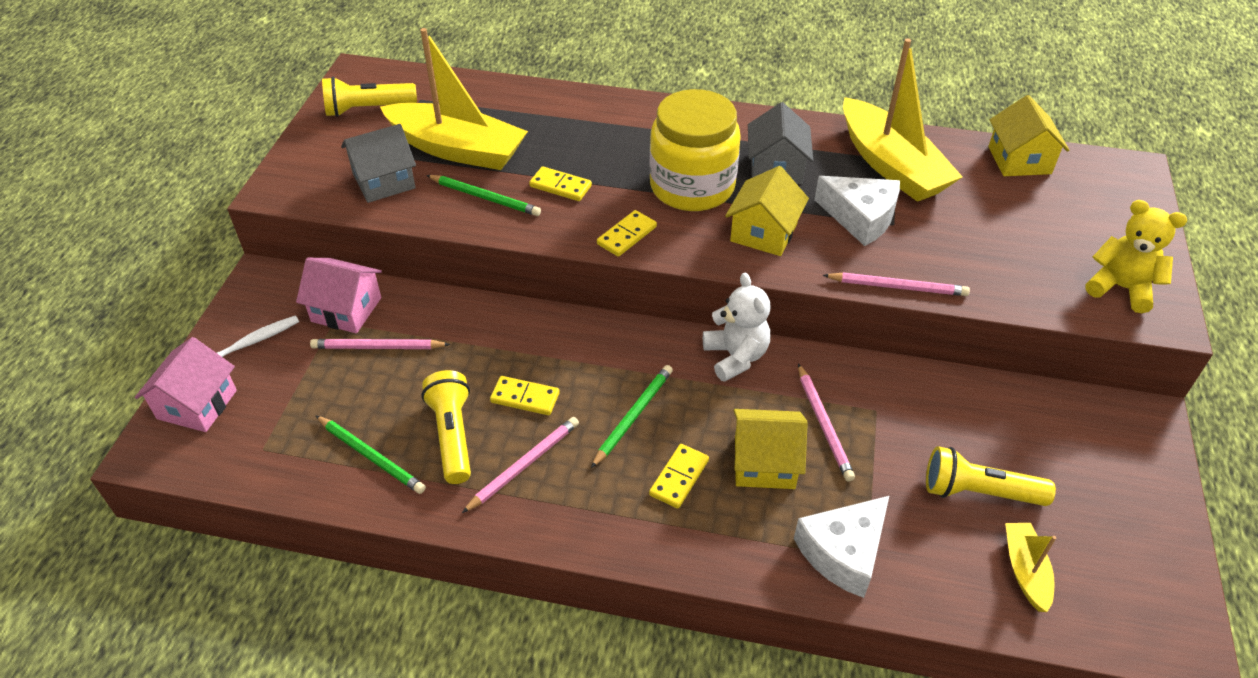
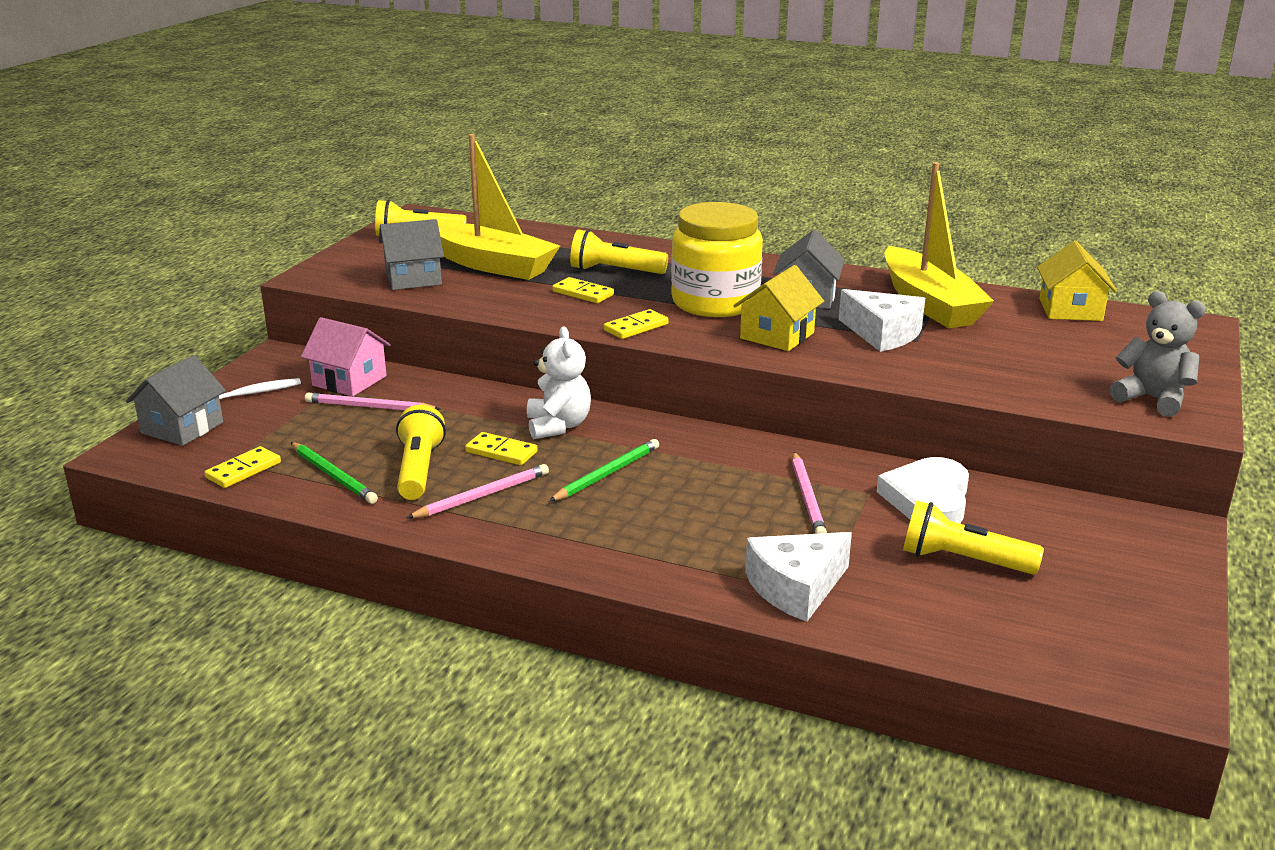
camera: 10 degrees right, 20 degrees down
pink house [135,337,237,432] -> grey house [126,355,226,446]
green pencil [426,175,541,216] -> none
yellow domino [649,444,709,509] -> yellow domino moved to [205,446,281,488]
white teddy bear [703,273,770,382] -> white teddy bear moved to [527,326,591,439]
yellow house [734,409,808,489] -> none
pink pencil [823,272,970,296] -> none
yellow boat [1005,523,1056,612] -> none
yellow teddy bear [1085,200,1187,313] -> grey teddy bear [1110,291,1206,417]
none -> yellow flashlight [570,229,668,274]
none -> white heart [877,457,969,524]

